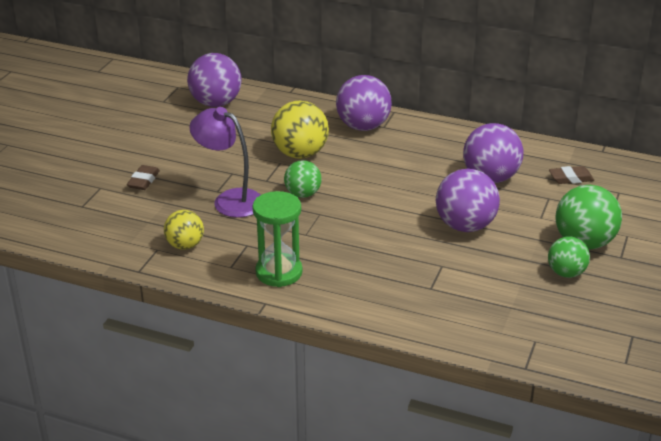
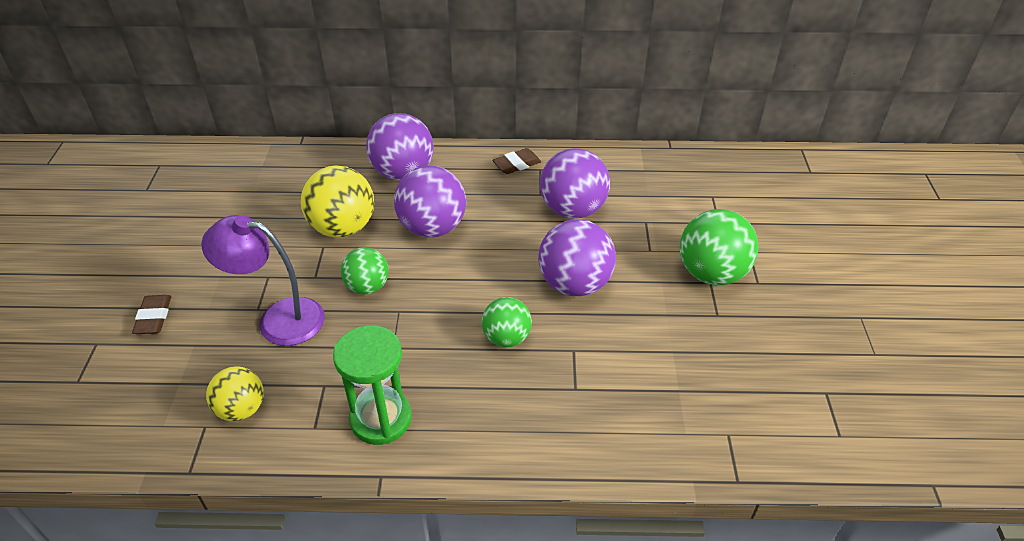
camera: 20 degrees left, 10 degrees up
purple ball [187,53,242,107] -> purple ball moved to [394,166,466,238]
green ball [548,236,590,278] -> green ball moved to [482,297,532,347]
brown eraser [549,166,594,184] -> brown eraser moved to [492,148,541,174]

